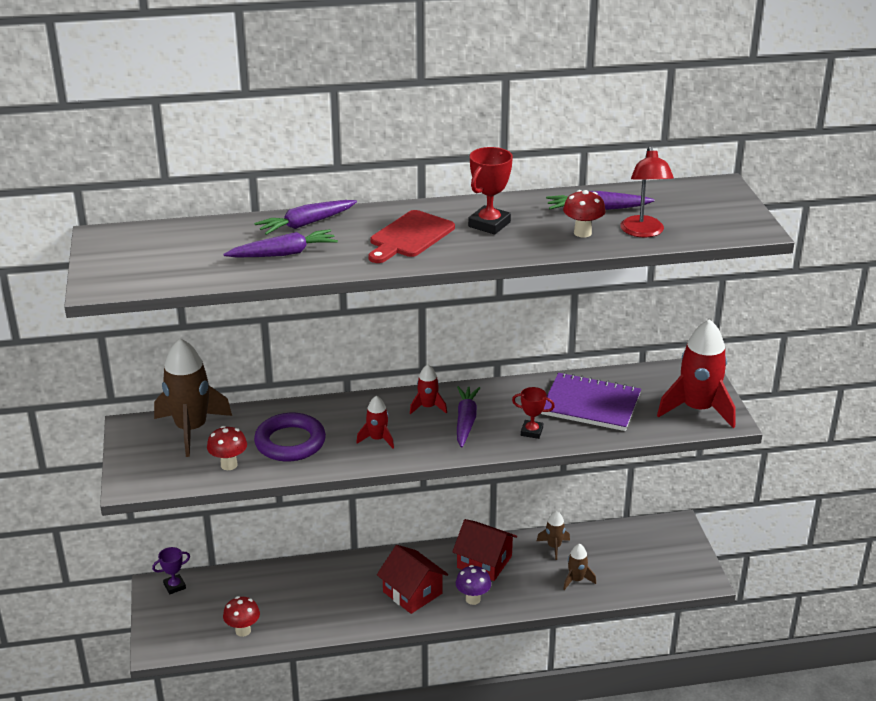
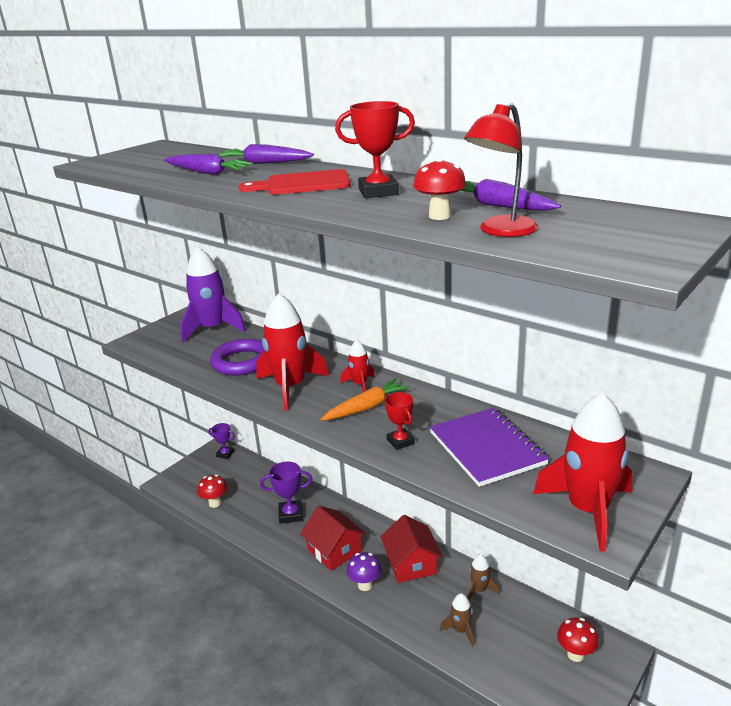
camera: 50 degrees right, 5 degrees down
brown rocket [154,338,232,457] -> purple rocket [180,247,246,342]
red mushroom [207,426,247,470] -> red mushroom moved to [557,617,599,662]
red rocket [356,396,394,448] -> red rocket [256,293,329,411], size x2.04
red house [377,545,448,614] -> red house turned 45 degrees counterclockwise [300,506,366,571]
purple carrot [457,386,480,448] -> orange carrot [321,378,411,421]
none -> purple trophy [260,462,313,524]

